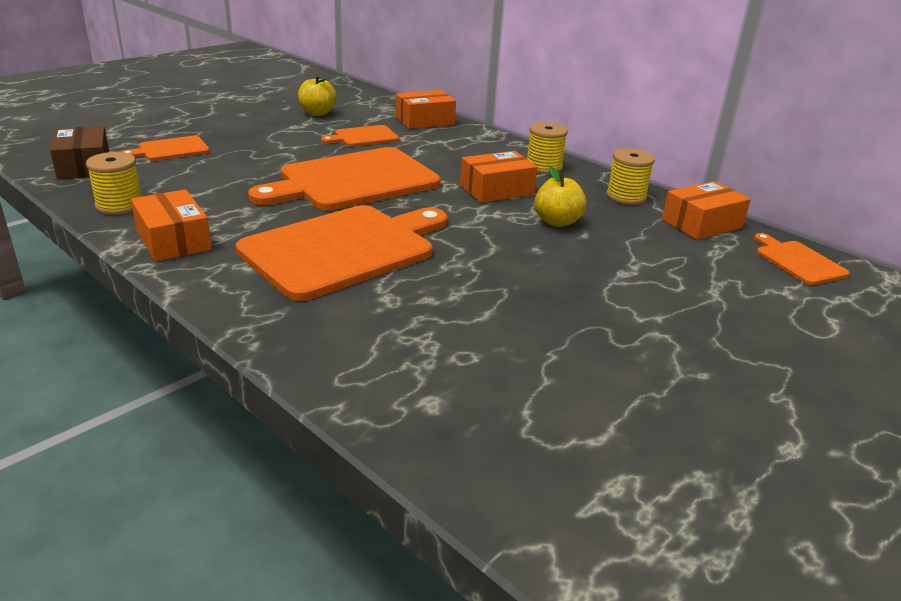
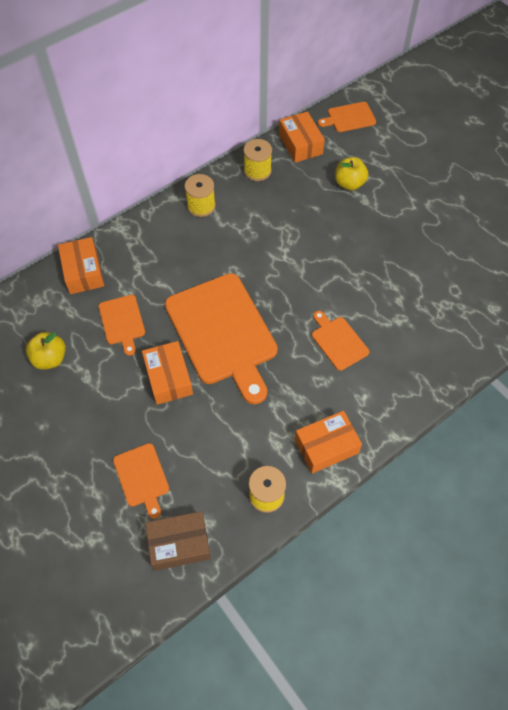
camera: 80 degrees left, 30 degrees up
orange cutting board [235,205,448,301] -> orange cutting board [312,311,369,371], size x0.47
orange box [460,151,538,203] -> orange box moved to [142,341,193,405]
yellow apple [534,167,586,227] -> yellow apple moved to [335,157,368,191]

